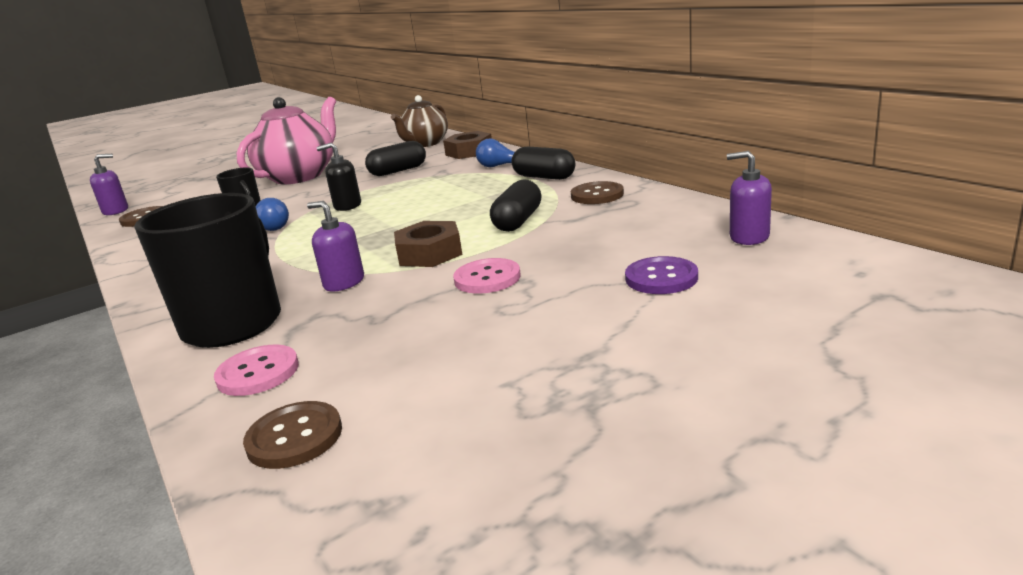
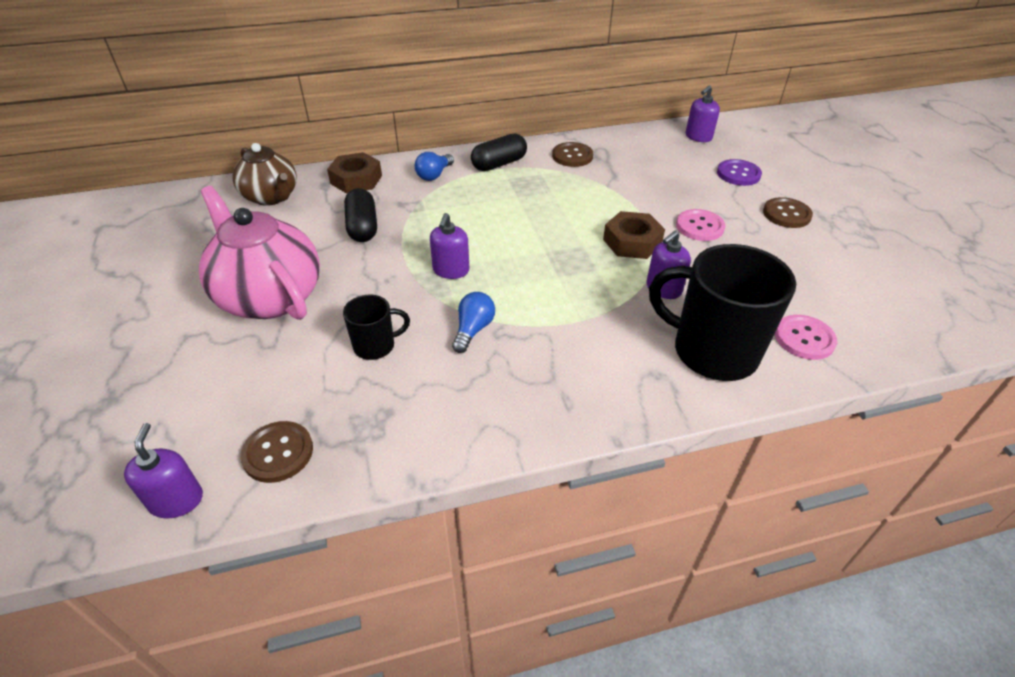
camera: 75 degrees left, 20 degrees up
brown button [243,401,342,469] -> brown button moved to [763,197,813,228]
black soap dispenser [316,143,361,211] -> purple soap dispenser [430,213,469,279]
black capsule [490,179,541,232] -> none

